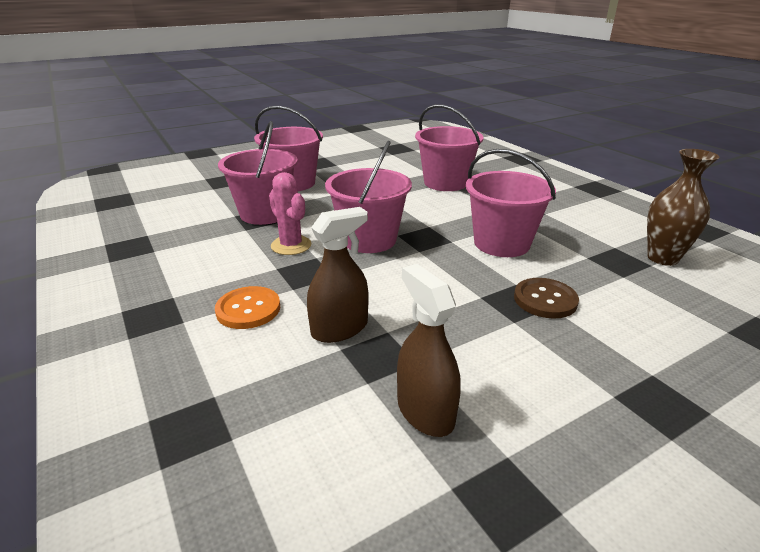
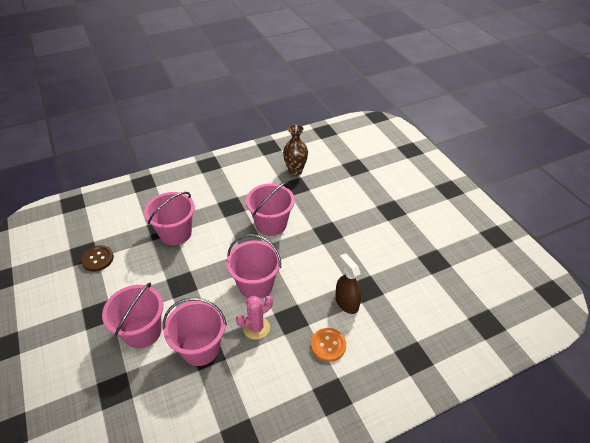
camera: 85 degrees left, 15 degrees up
brown spray bottle [397,264,461,437] -> none
brown button [514,278,579,318] -> brown button moved to [81,245,114,272]

